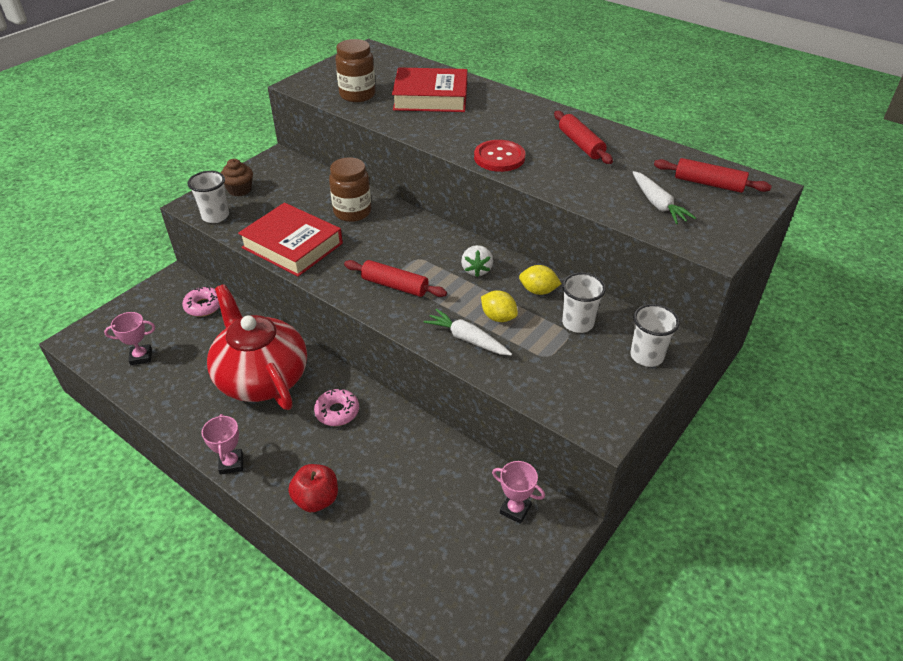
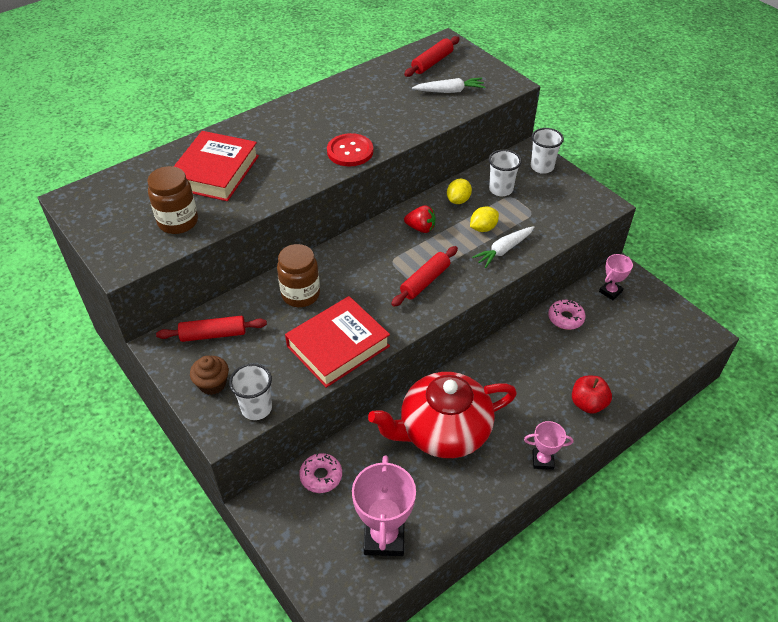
camera: 75 degrees left, 5 degrees up
pink trophy [104,312,155,365] -> pink trophy [352,455,416,556], size x1.83
pink donut [314,389,359,426] -> pink donut moved to [548,299,585,330]
white strawberry [461,245,493,277] -> red strawberry [404,205,436,233]
red rolling pin [554,111,613,164] -> red rolling pin moved to [156,316,267,342]

